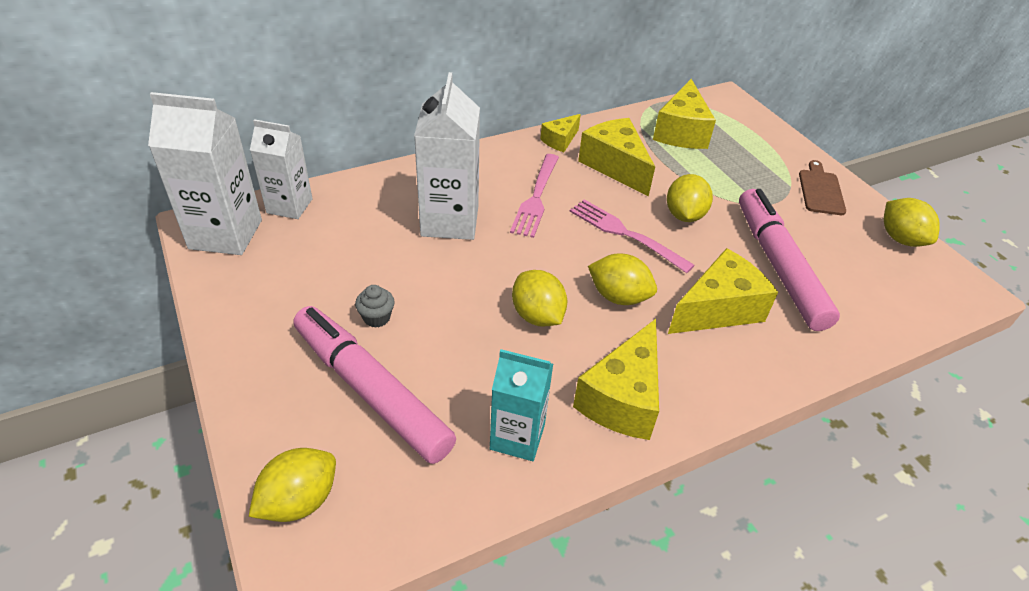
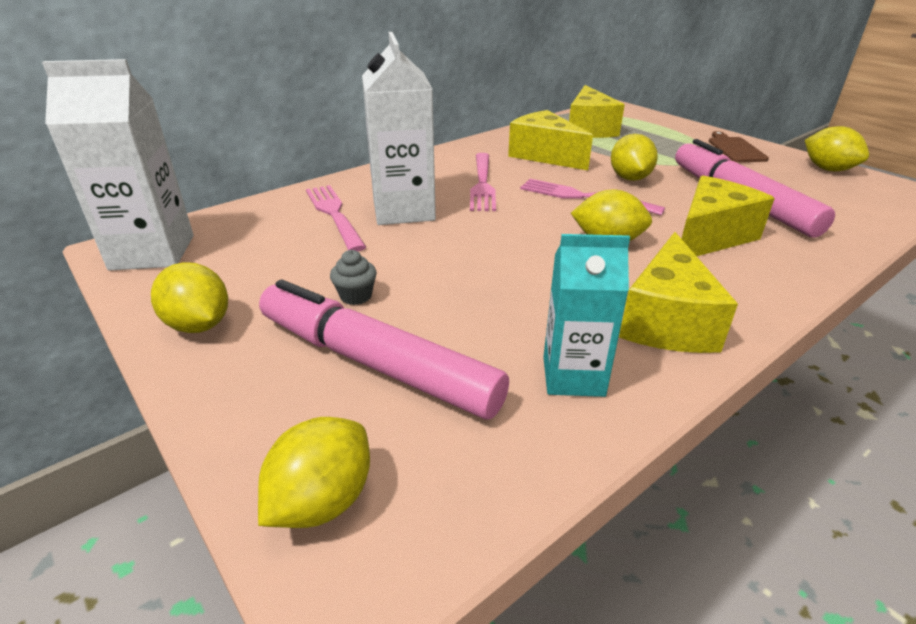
camera: 10 degrees left, 10 degrees down
white carton [250,119,313,219] -> none
yellow lemon [512,270,567,327] -> yellow lemon moved to [151,262,228,333]
yellow cheese [540,114,581,152] -> none
none -> pink fork [306,185,366,251]

